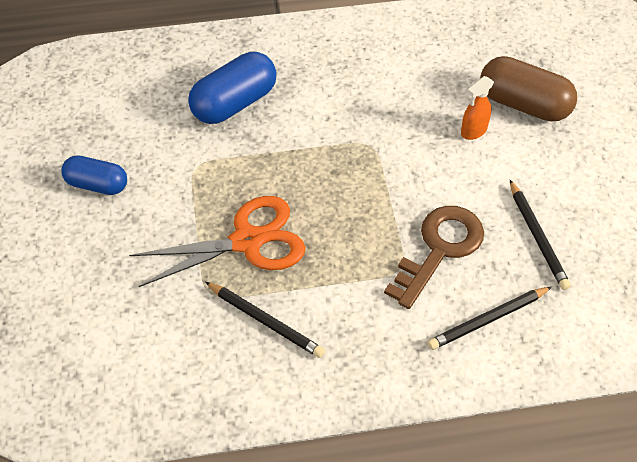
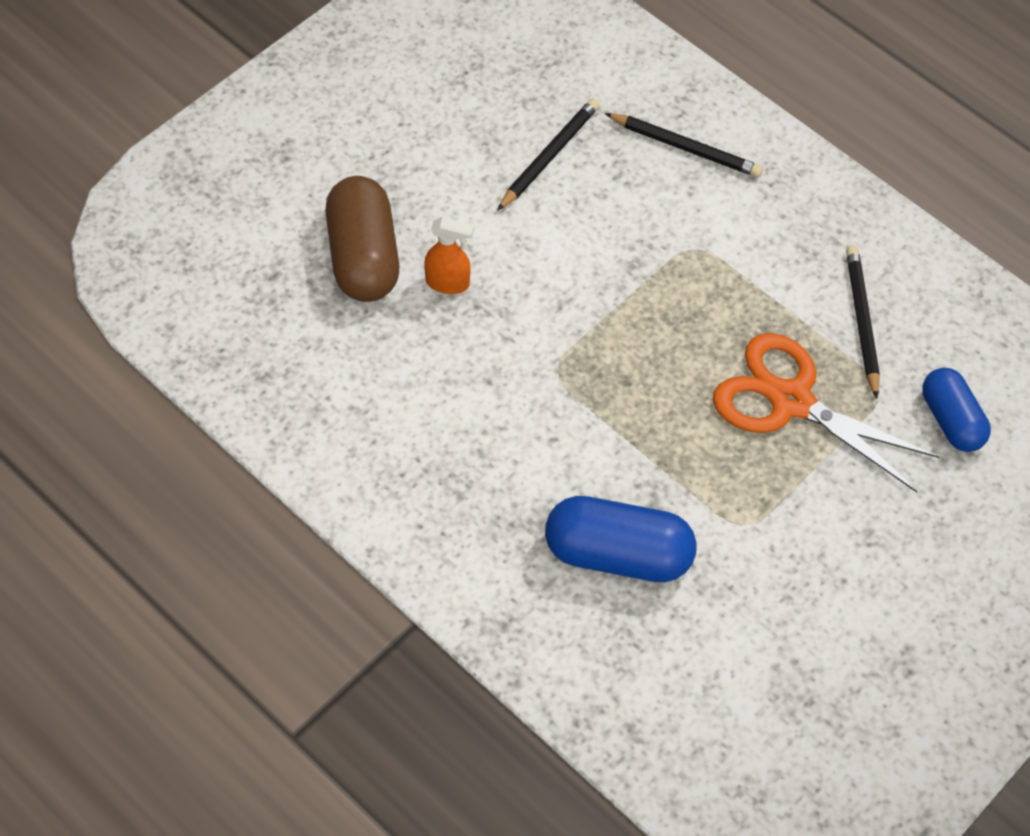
camera: 130 degrees left, 5 degrees up
blue capsule [62,155,127,195] -> blue capsule moved to [922,368,991,452]
brown key [384,206,484,309] -> none

